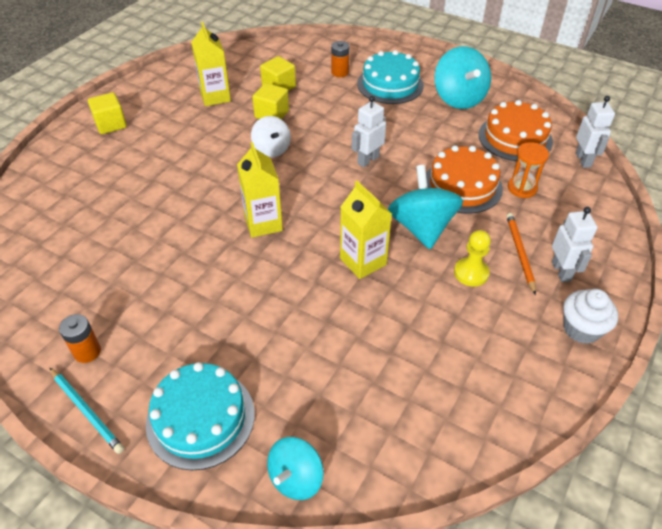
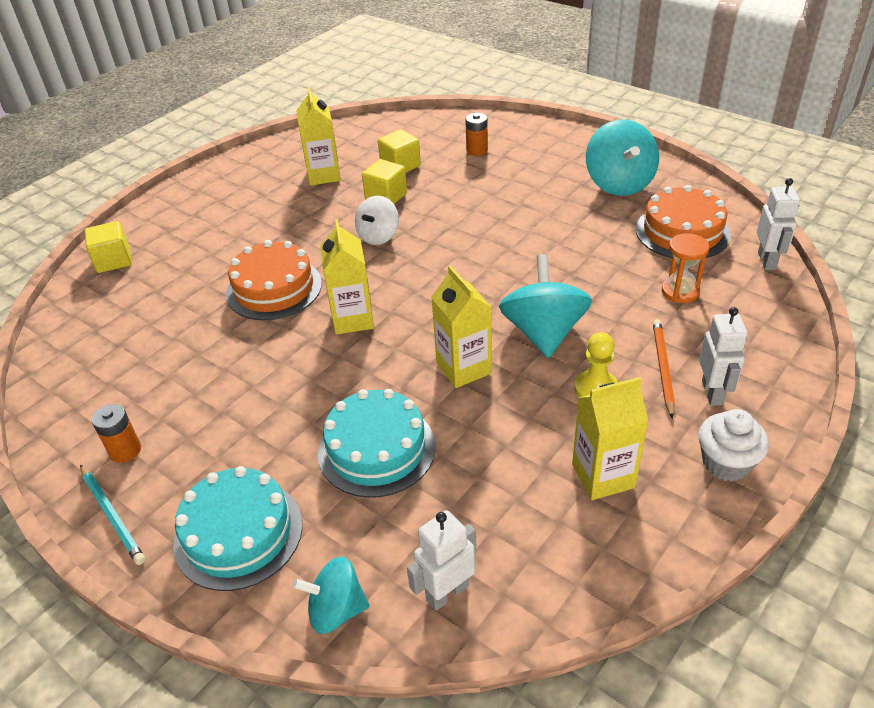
camera: 10 degrees right, 5 degrees down
yellow cube [88,92,127,134] -> yellow cube moved to [85,221,131,273]
white spinning top [251,116,291,157] -> white spinning top turned 45 degrees clockwise [355,196,399,245]
turquoise spinning top [267,437,324,500] -> turquoise spinning top turned 45 degrees clockwise [293,557,370,634]
white robot [352,96,386,167] -> white robot moved to [407,510,477,611]
turquoise cake [357,50,424,104] -> turquoise cake moved to [318,389,435,498]
orange cake [426,145,503,214] -> orange cake moved to [226,240,322,320]
none -> yellow carton [572,377,648,500]

